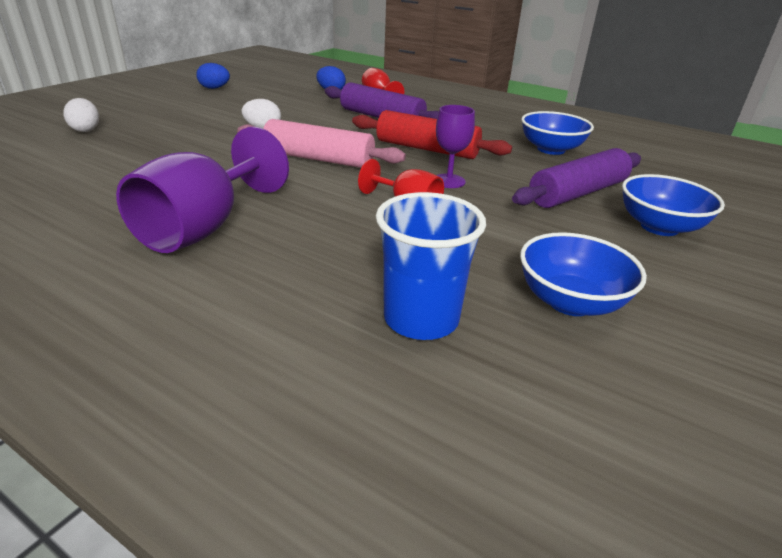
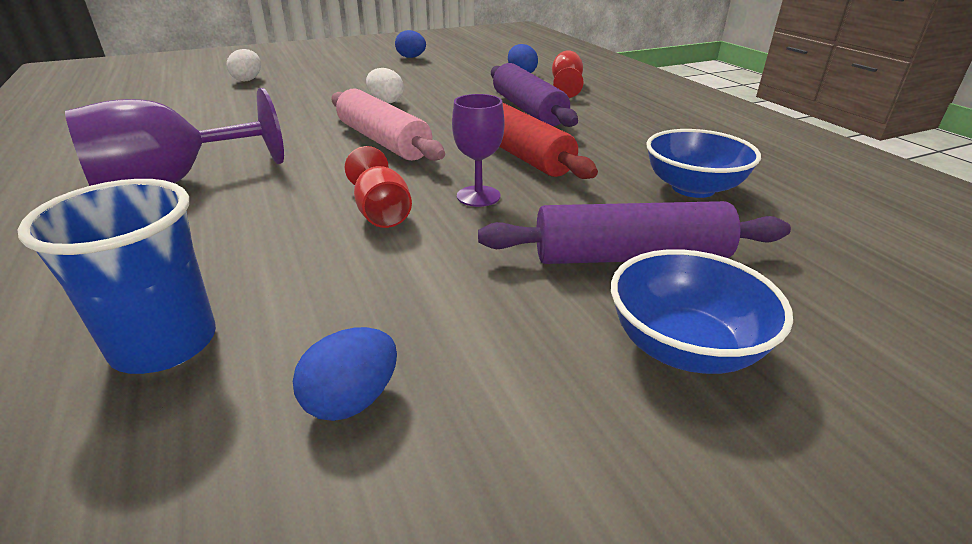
camera: 35 degrees right, 0 degrees up
blue bowl [520,232,647,316] -> blue egg [293,327,397,421]

